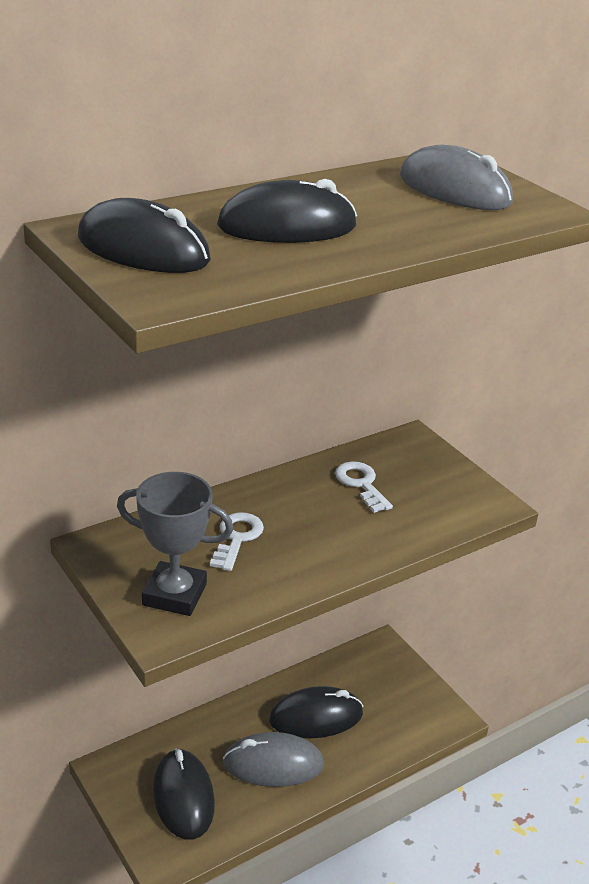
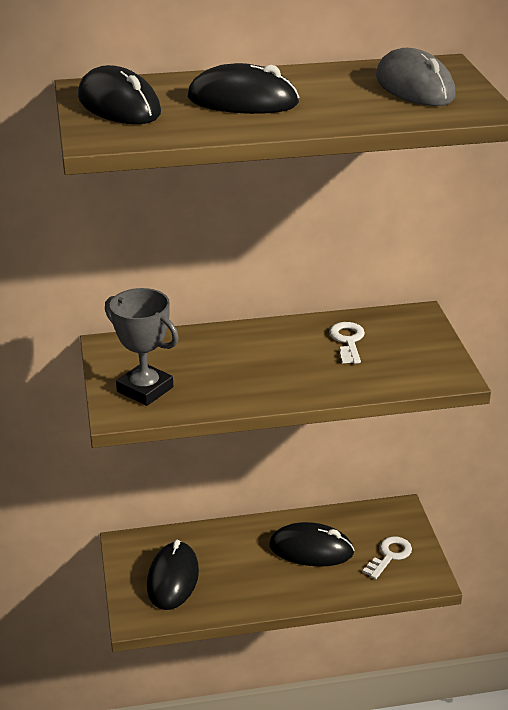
camera: 25 degrees right, 0 degrees up
white key [210,512,264,571] -> white key moved to [363,536,412,579]
grey mouse [223,732,324,787] -> none

